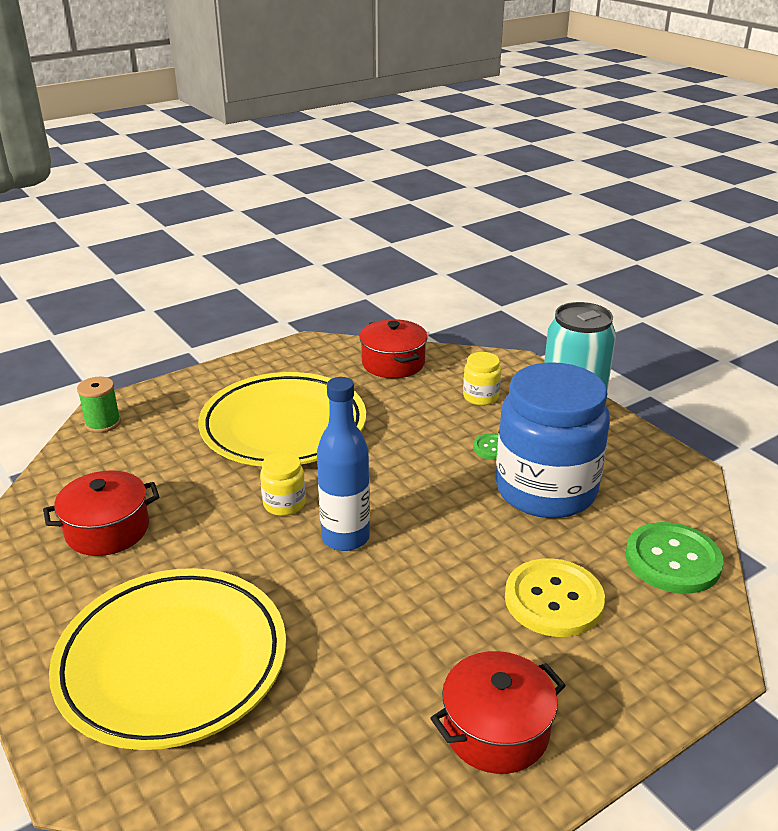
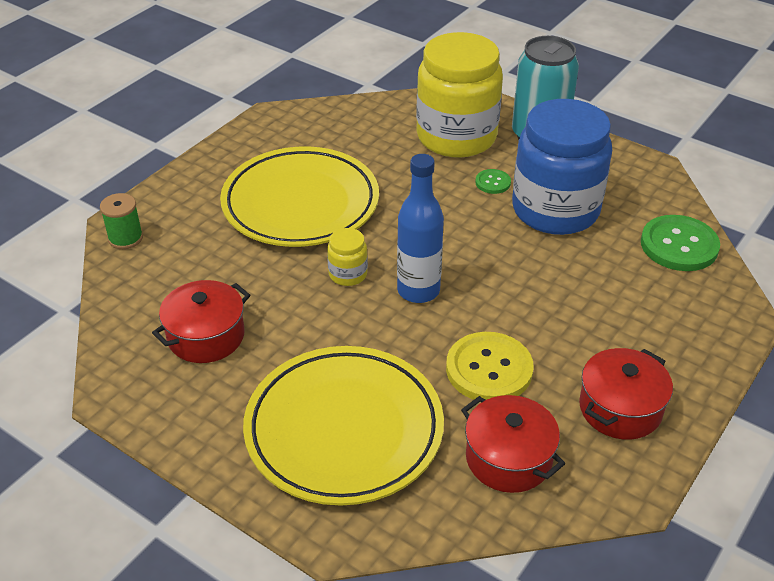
camera: 20 degrees left, 10 degrees up
red pot [359,319,428,378] -> red pot moved to [461,395,565,493]
yellow jar [463,352,501,406] -> yellow jar [416,32,503,158], size x2.43
yellow button [505,558,605,637] -> yellow button moved to [446,332,534,400]

